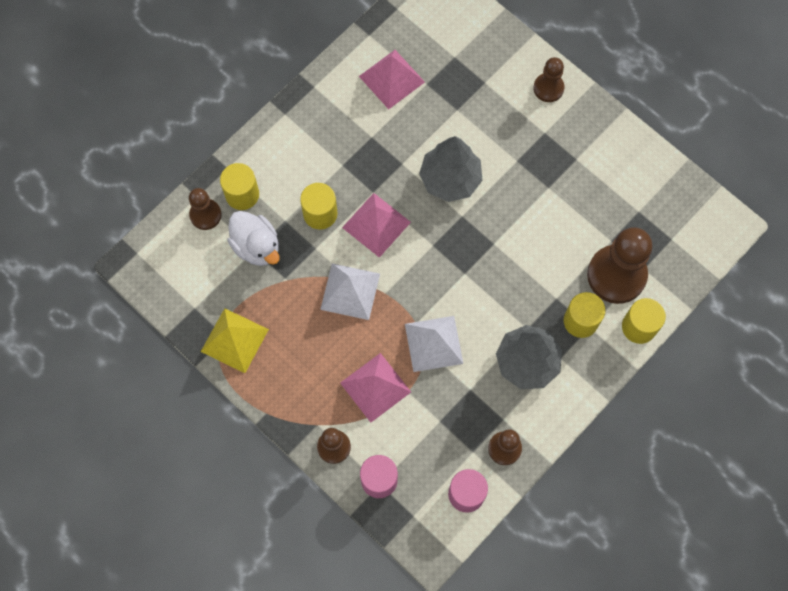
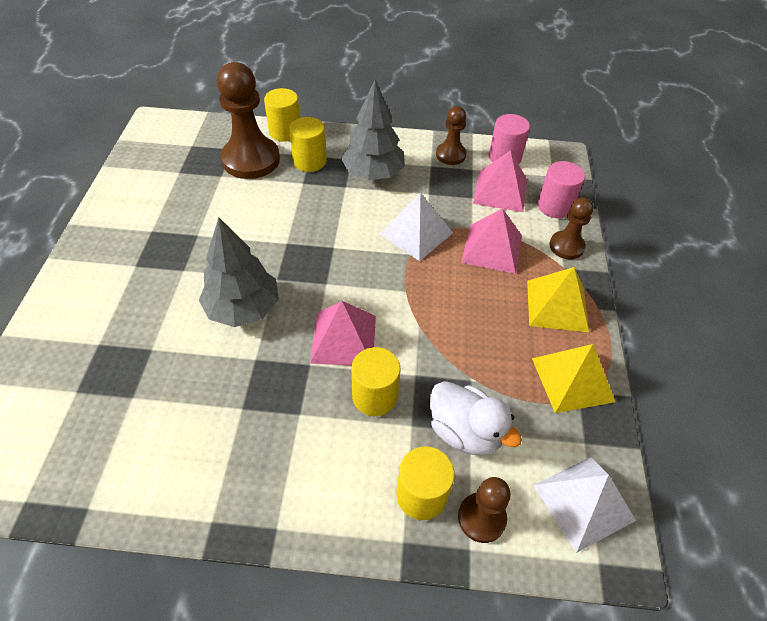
camera: 130 degrees left, 20 degrees down
white duck [227,211,279,266] -> white duck turned 120 degrees clockwise [430,381,522,456]
white pyramid [320,263,380,320] -> white pyramid moved to [533,457,636,553]
pink pyramid [359,50,425,109] -> pink pyramid moved to [473,150,527,212]
brown pawn [533,57,565,102] -> none
none -> yellow pyramid [527,267,589,332]

